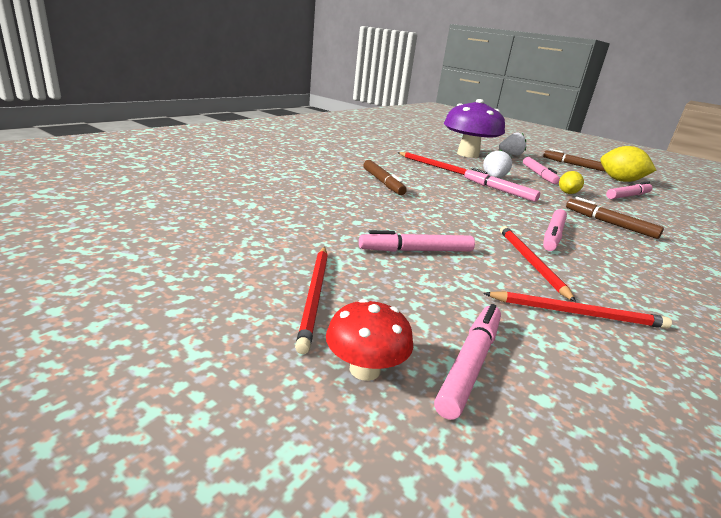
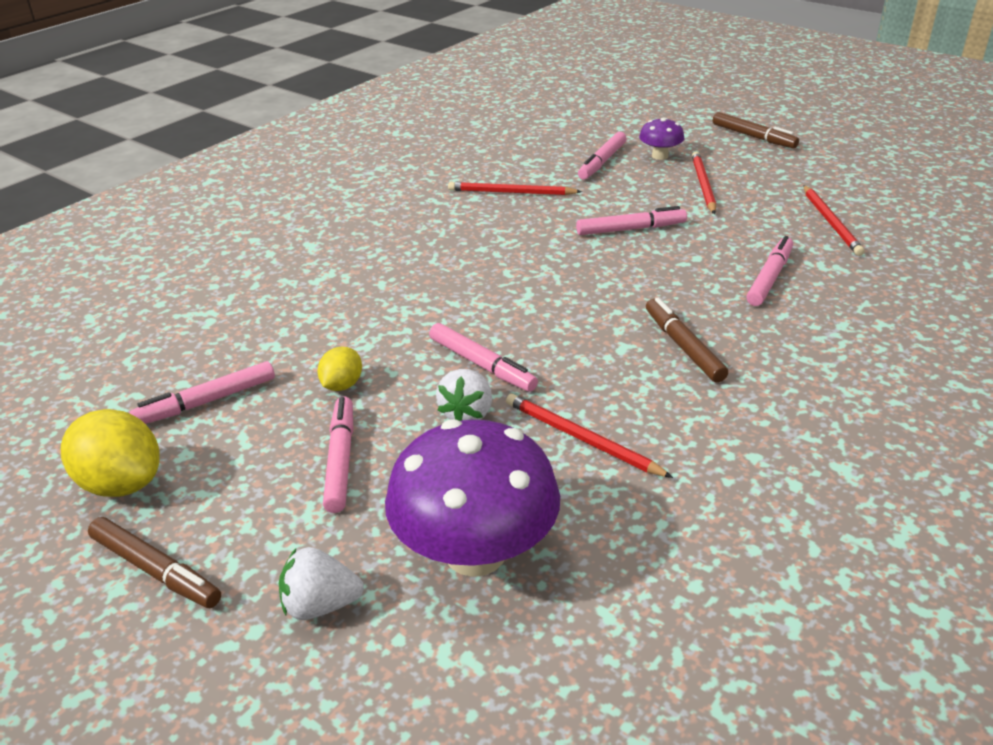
camera: 175 degrees left, 10 degrees up
red mushroom [326,299,413,381] -> purple mushroom [639,118,685,160]
red pencil [500,226,576,302] -> red pencil moved to [803,185,865,256]
pink marker [543,209,567,251] -> pink marker moved to [746,236,793,306]
brown marker [566,197,664,239] -> brown marker moved to [713,112,799,148]

